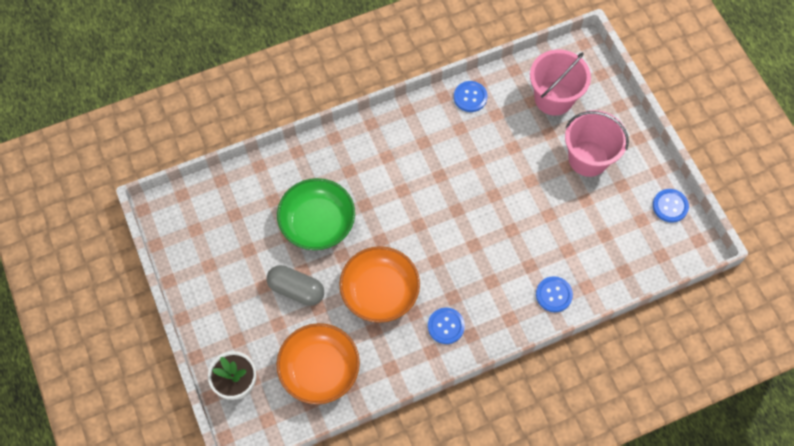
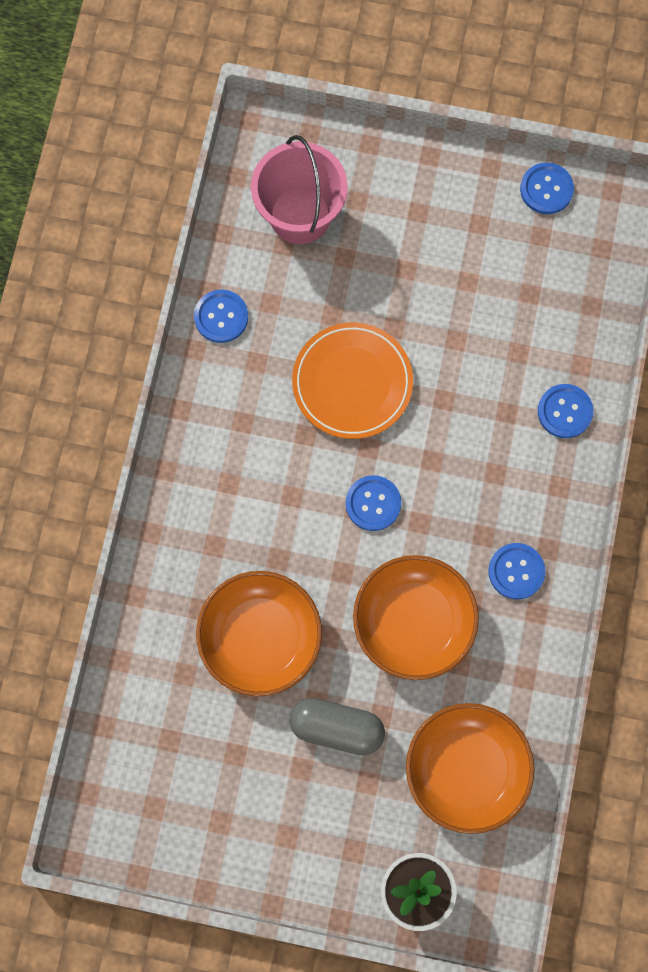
camera: 55 degrees left, 10 degrees up
grey capsule [267,265,324,306] -> grey capsule turned 45 degrees clockwise [290,698,385,755]
green bowl [277,178,355,250] -> orange bowl [196,571,322,696]
pink bucket [565,110,629,177] -> none
none -> orange plate [292,323,413,439]
none -> blue button [345,475,401,531]

